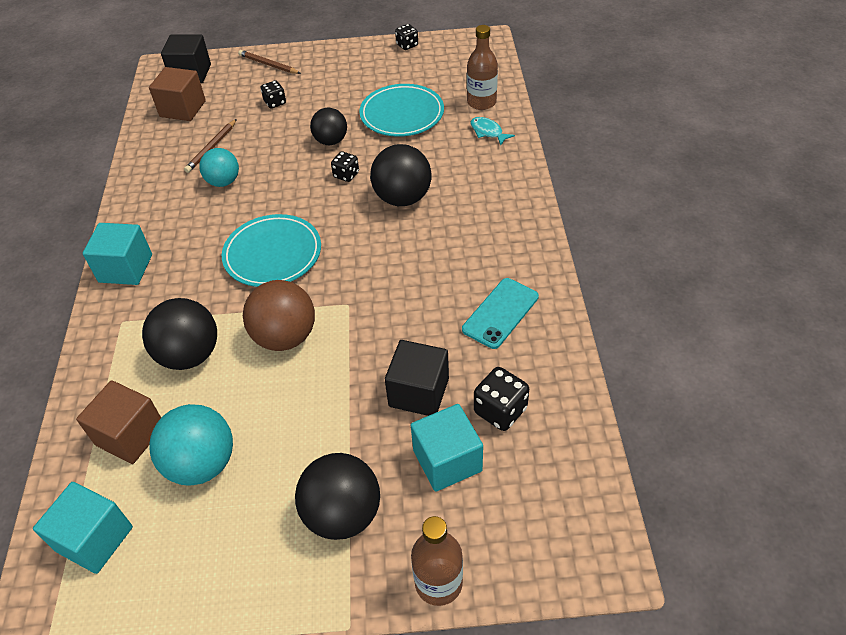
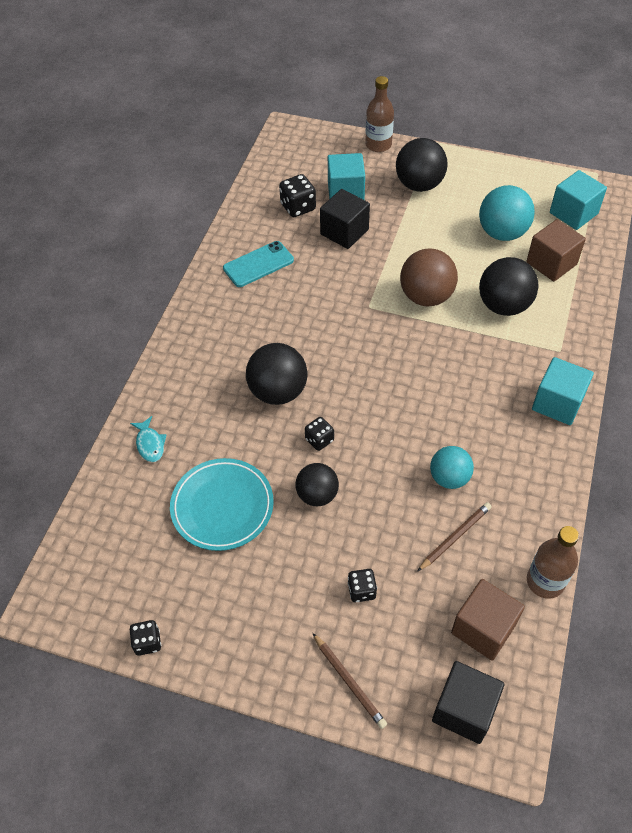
camera: 160 degrees left, 5 degrees up
turquoise plate [222,214,321,287] -> none
brown bottle [467,25,498,110] -> brown bottle moved to [527,526,579,599]

